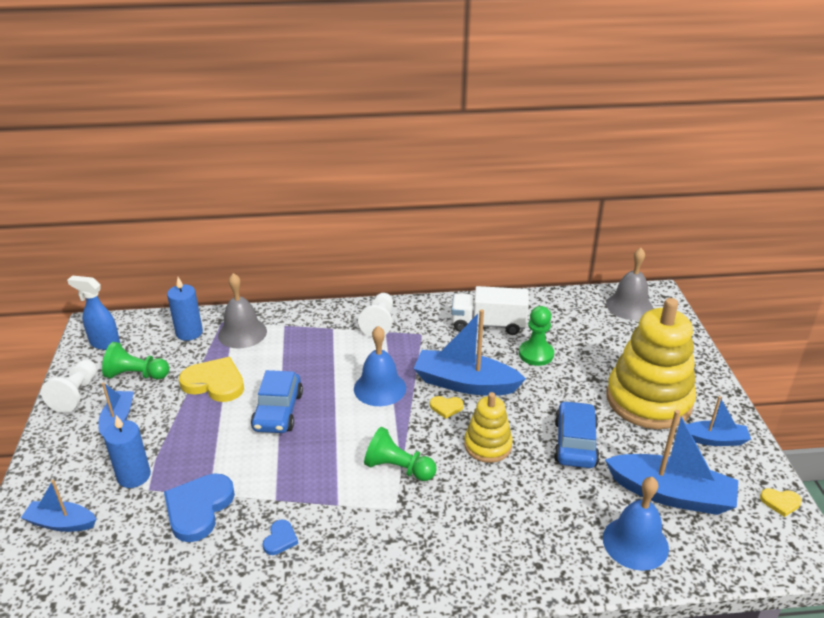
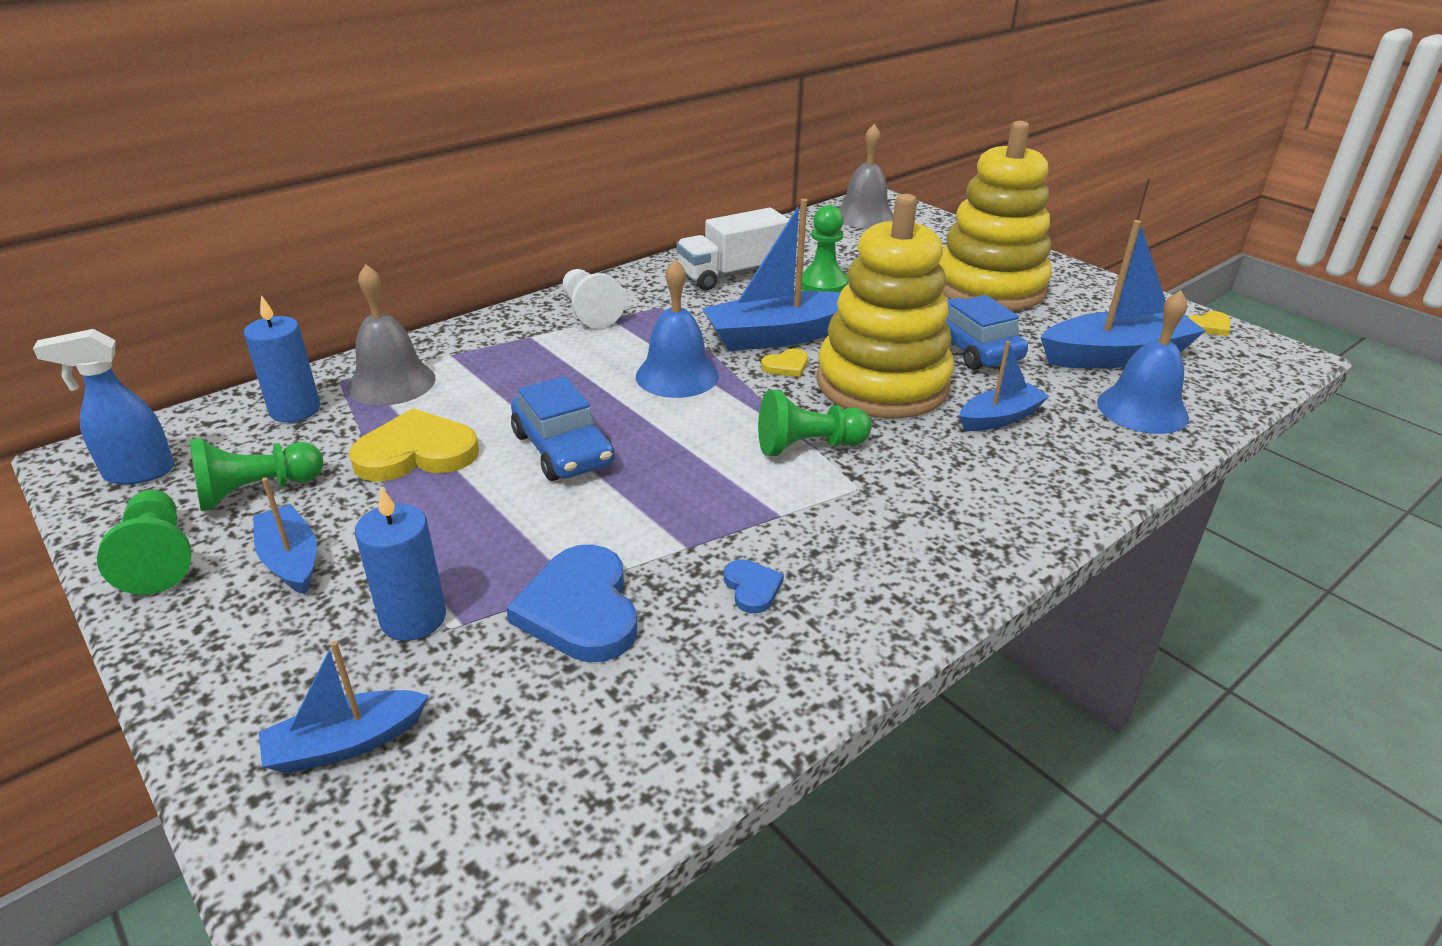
camera: 35 degrees left, 0 degrees up
white pawn [41,359,97,413] -> green pawn [97,490,191,595]
yellow stacking toy [464,392,513,463] -> yellow stacking toy [817,194,954,418], size x1.89
blue boat [686,396,751,446] -> blue boat moved to [959,341,1049,431]

